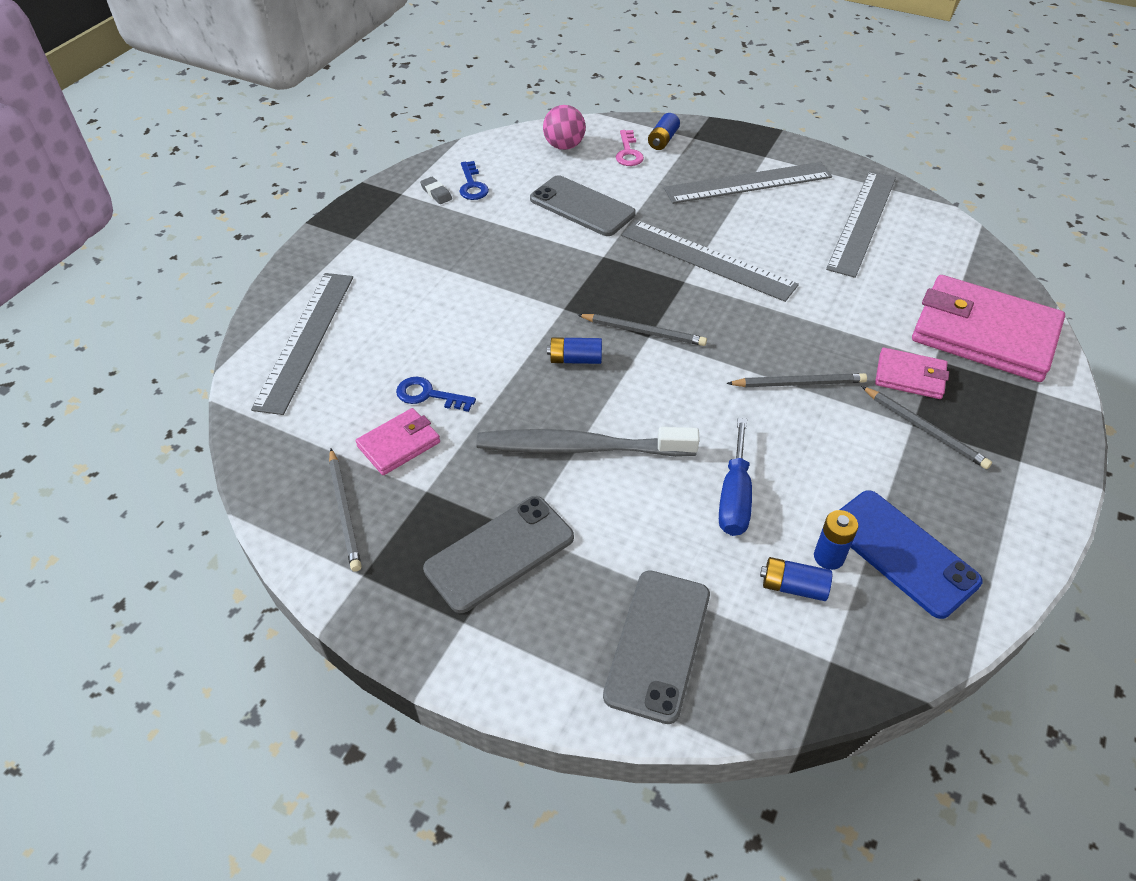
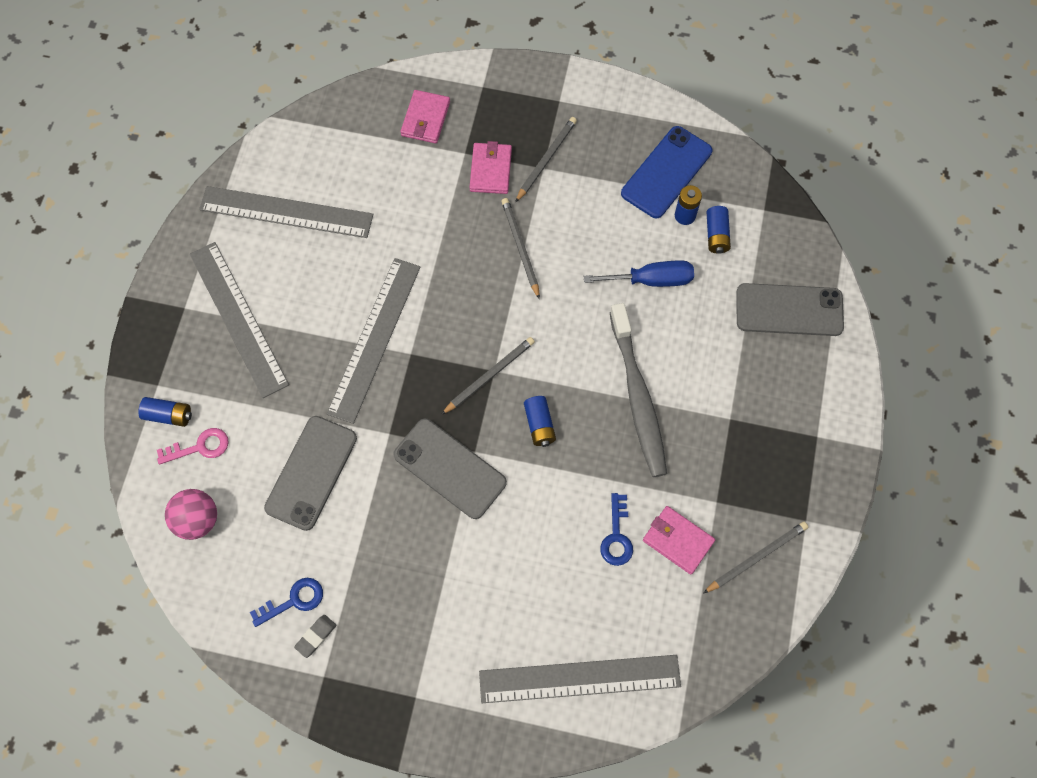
camera: 105 degrees left, 20 degrees up
grey phone [423,496,574,613] -> grey phone moved to [393,419,507,519]
grey pencil [578,314,707,346] -> grey pencil turned 45 degrees clockwise [441,337,535,415]
pink wallet [912,275,1065,382] -> pink wallet [400,90,450,143], size x0.49

